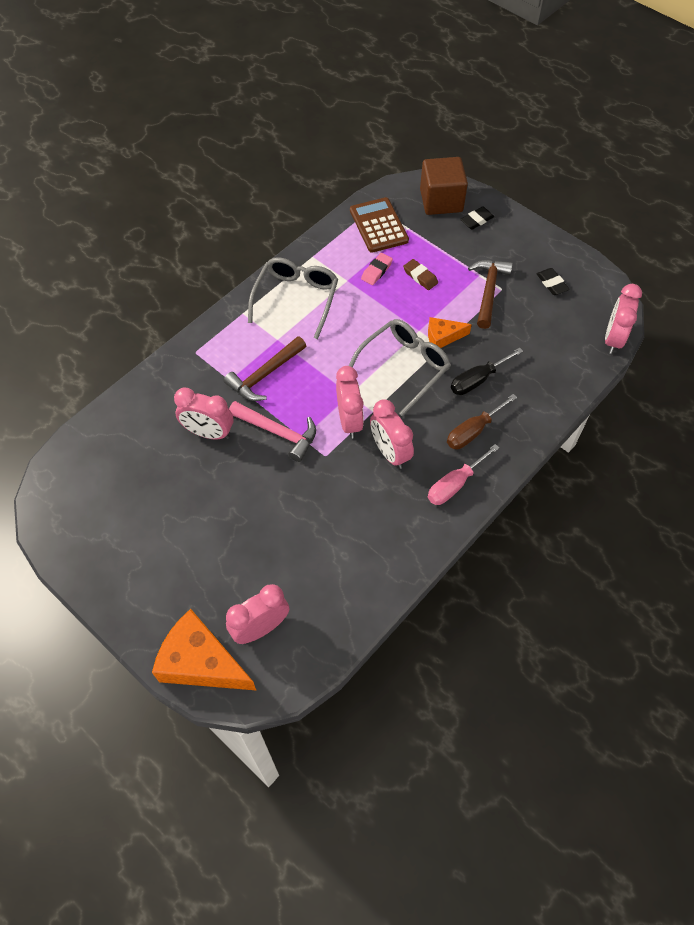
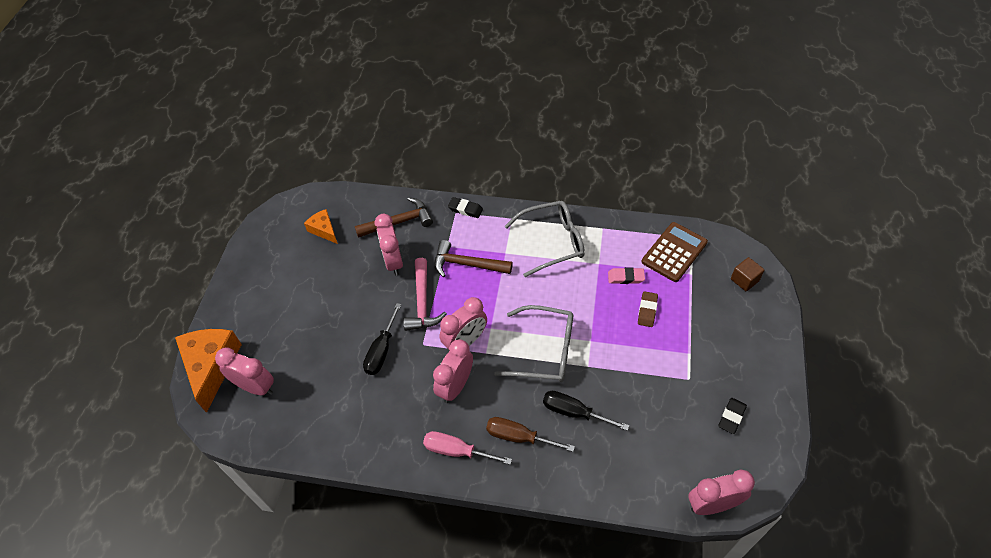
camera: 60 degrees right, 5 degrees down
brown cube [420,157,468,215] -> brown cube [731,257,764,291], size x0.53
orange cheese [428,317,472,348] -> orange cheese moved to [304,209,338,244]
black eraser [460,206,494,230] -> black eraser moved to [448,197,483,218]
brown hammer [468,260,513,329] -> brown hammer moved to [355,197,433,238]
none -> black screwdriver [363,303,401,375]

